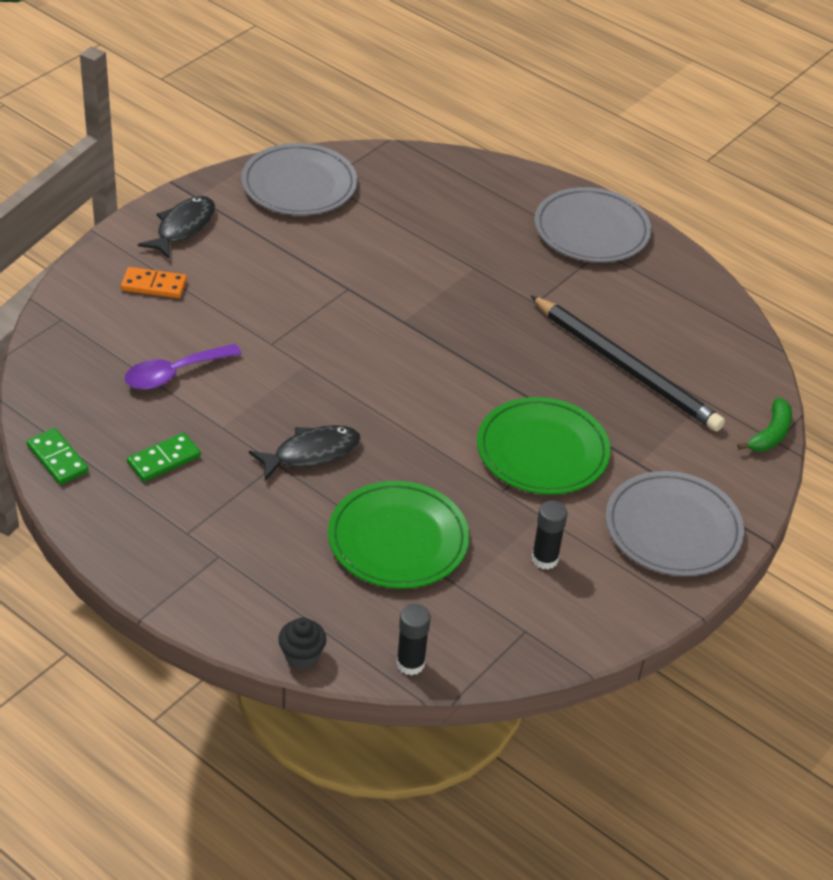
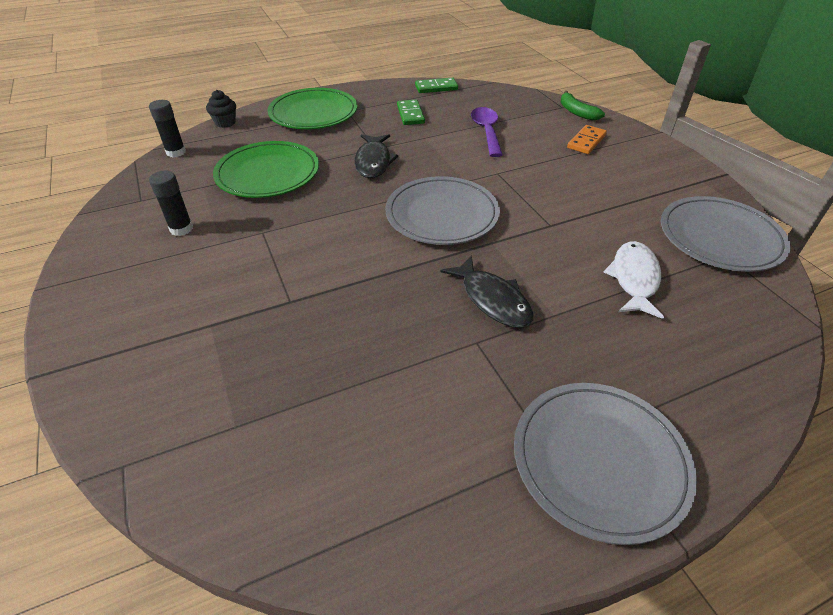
camera: 120 degrees right, 0 degrees up
black fish [138,196,215,259] -> black fish moved to [440,255,533,328]
green plate [477,397,611,495] -> green plate moved to [268,88,357,129]
black pencil [530,295,725,432] -> none
grey plate [606,471,744,576] -> grey plate moved to [385,176,500,245]
green banana [737,398,792,451] -> green banana moved to [561,91,605,121]
none -> white fish [604,241,664,319]

